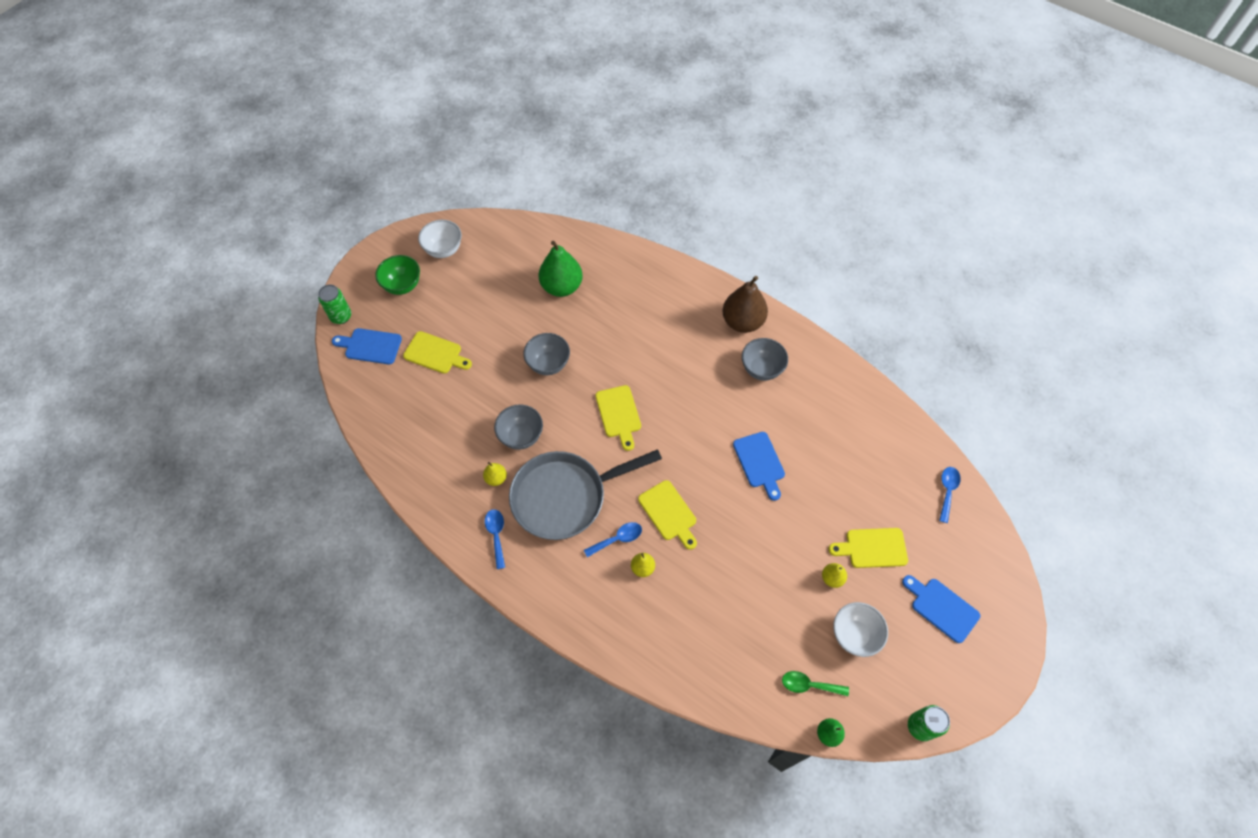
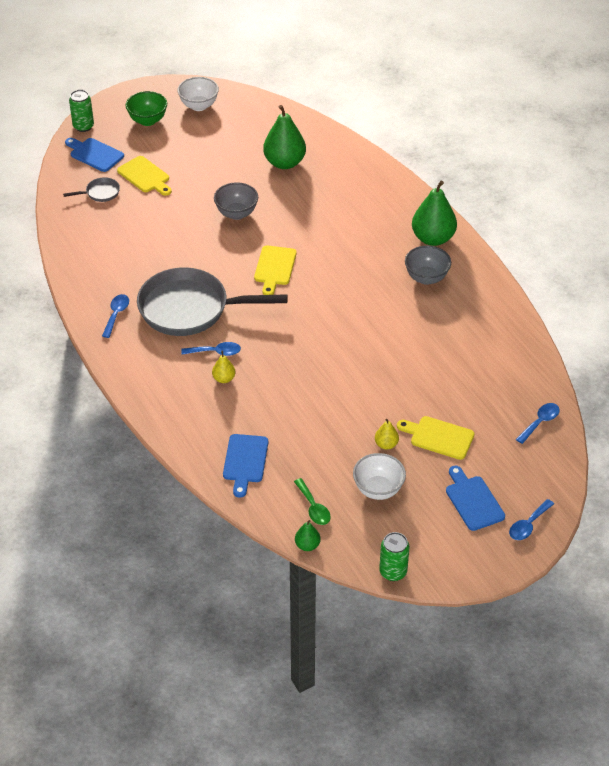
camera: 25 degrees right, 15 degrees down
yellow pear [483,462,507,486] -> none
grey bowl [494,404,543,450] -> none
yellow cutting board [638,480,697,550] -> none
brown pear [723,276,768,333] -> green pear [412,181,457,246]
blue cutting board [733,432,785,501] -> blue cutting board moved to [223,434,268,498]
green spoon [782,671,849,696] -> green spoon turned 150 degrees counterclockwise [294,478,331,525]
none -> grey pan [63,177,120,202]
none -> blue spoon [509,499,554,540]

